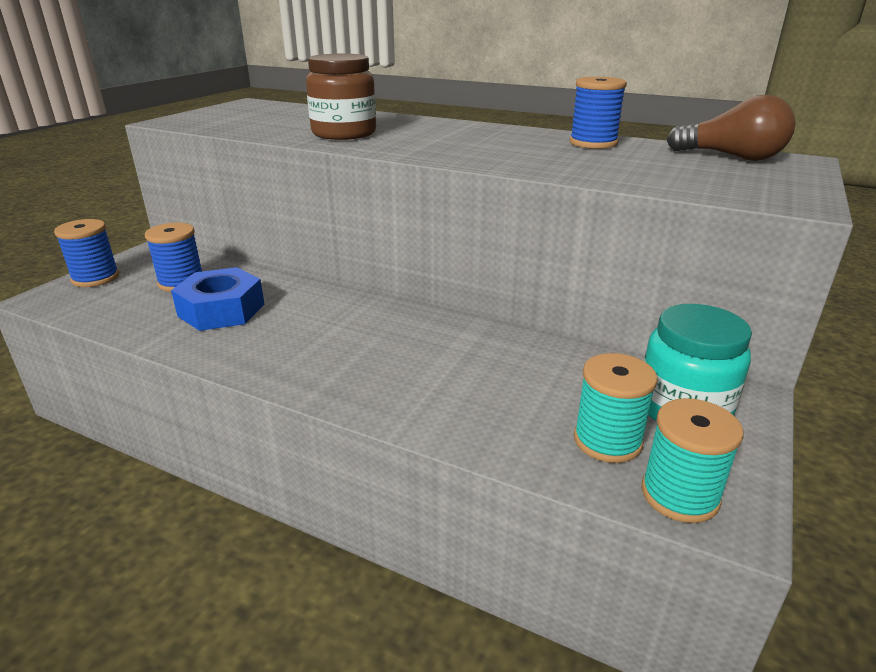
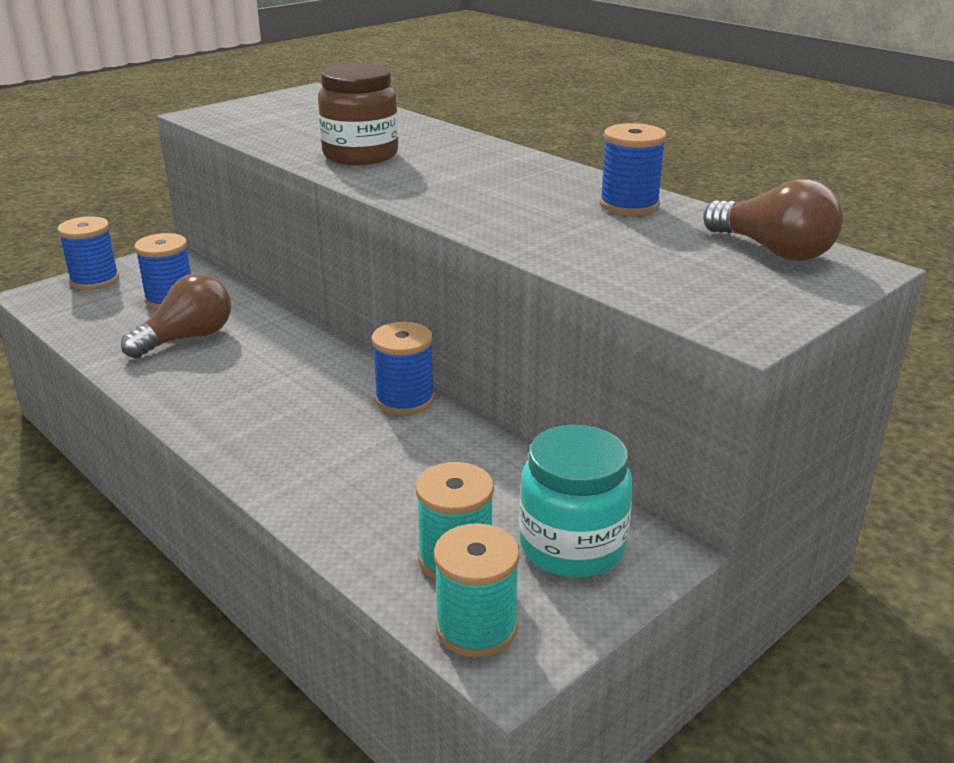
camera: 20 degrees right, 0 degrees up
blue nut [171,267,265,331] -> brown light bulb [121,273,231,359]
none -> blue spool [371,322,435,415]

